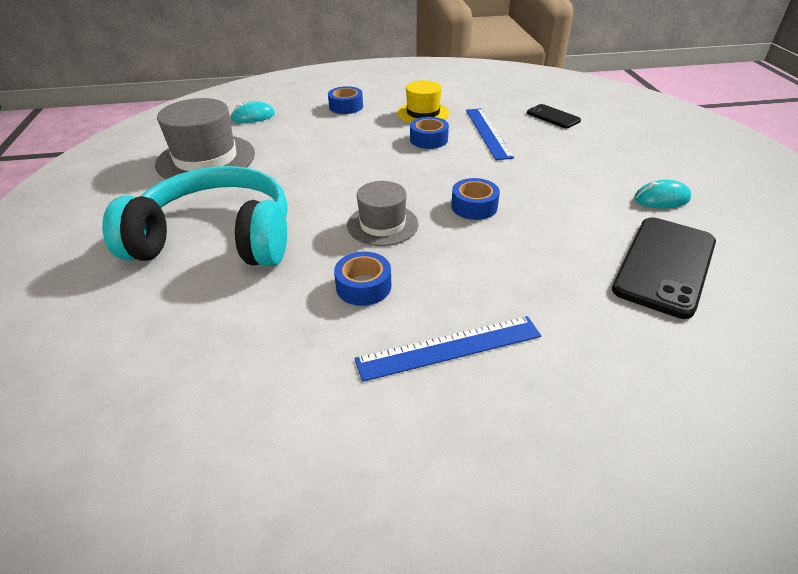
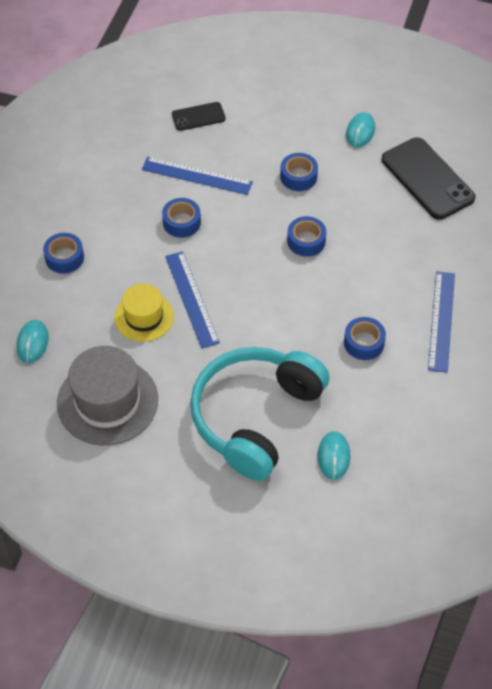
camera: 65 degrees left, 15 degrees up
grey hat [347,181,418,246] -> none
yellow hat [397,80,449,123] -> yellow hat moved to [114,283,174,342]
none -> blue ruler [165,251,220,349]
none -> blue tape [280,153,318,191]
none -> turquoise mouse [318,431,351,480]

